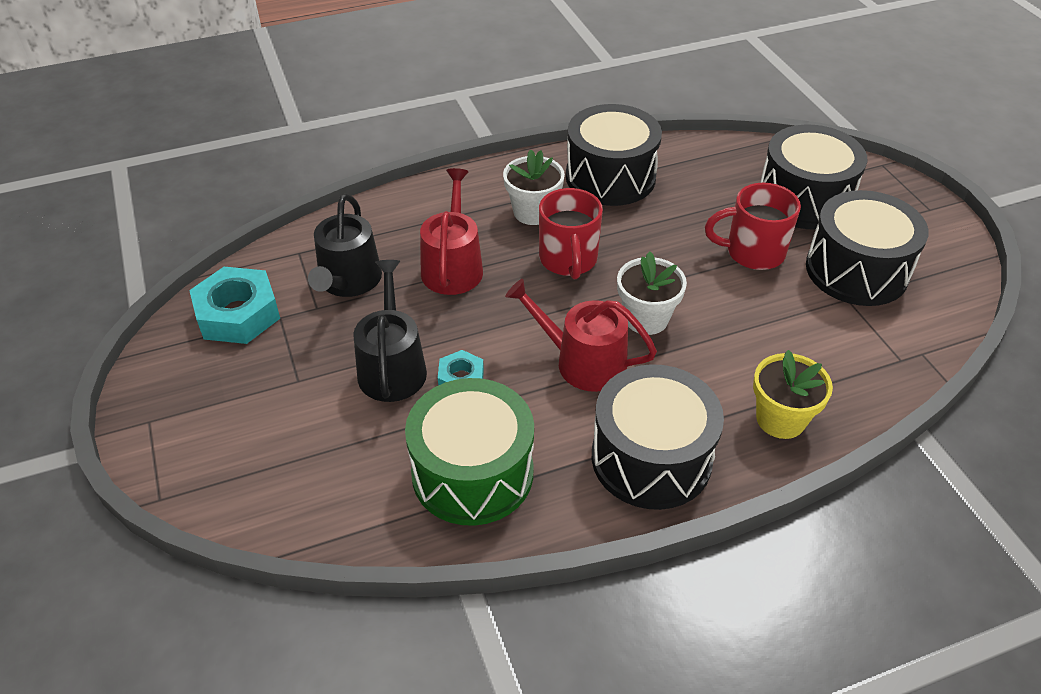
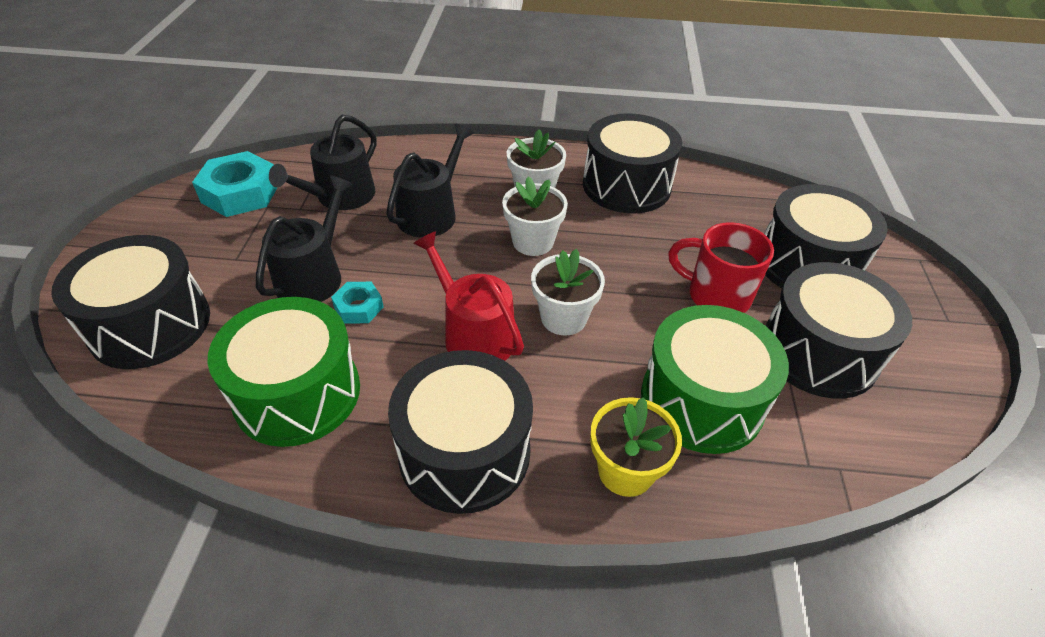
camera: 25 degrees right, 0 degrees up
red watering can [420,168,483,295] -> black watering can [386,124,474,238]
red mug [539,188,603,279] -> white flower pot [502,176,568,256]
none -> black drum [51,235,210,369]
none -> green drum [641,305,789,454]

